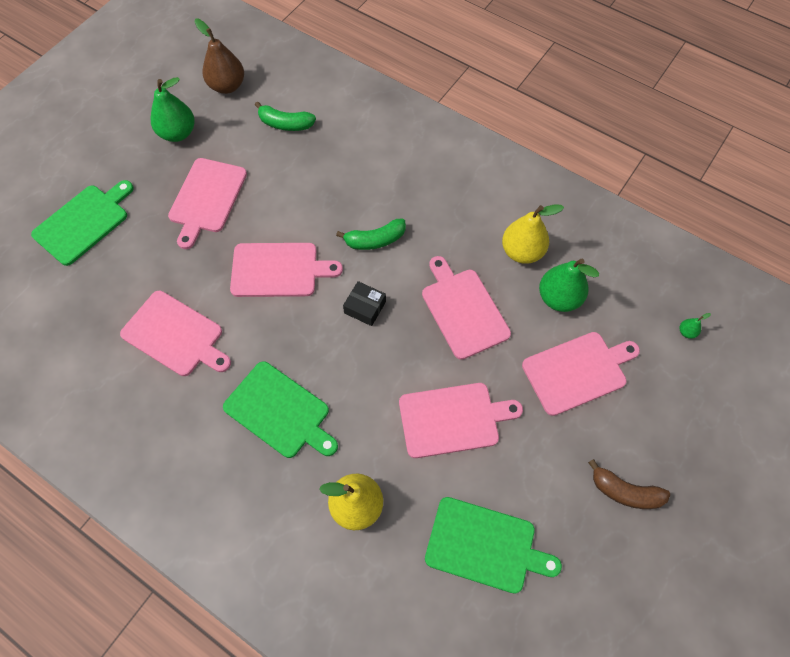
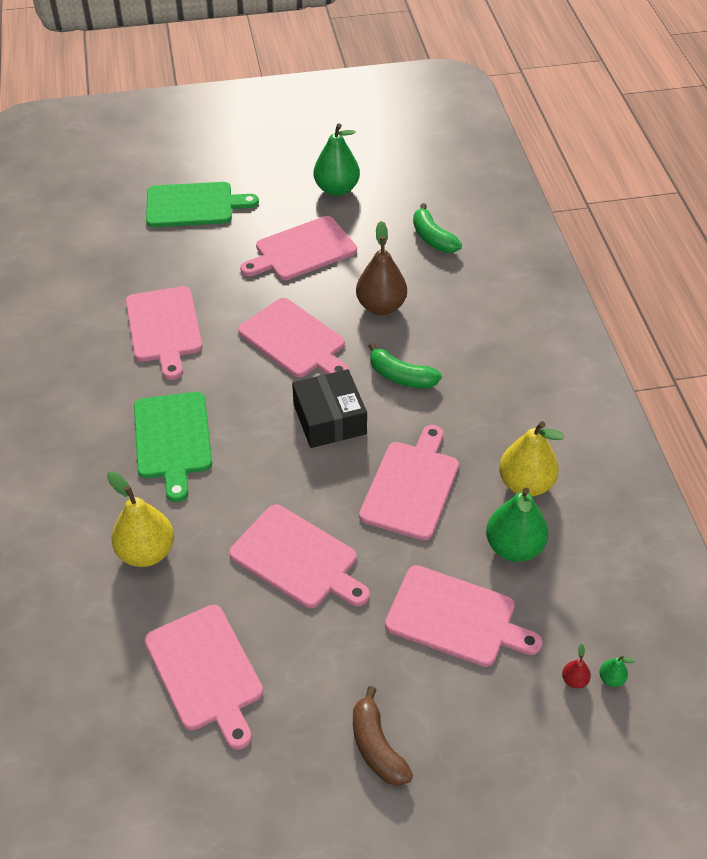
camera: 45 degrees right, 15 degrees down
brown pear [194,19,244,94] -> brown pear moved to [356,221,407,315]
black box [343,281,386,326] -> black box [292,369,367,448], size x1.63
green cutting board [425,497,562,594] -> pink cutting board [145,605,263,750]
none -> red pear [562,644,591,689]

